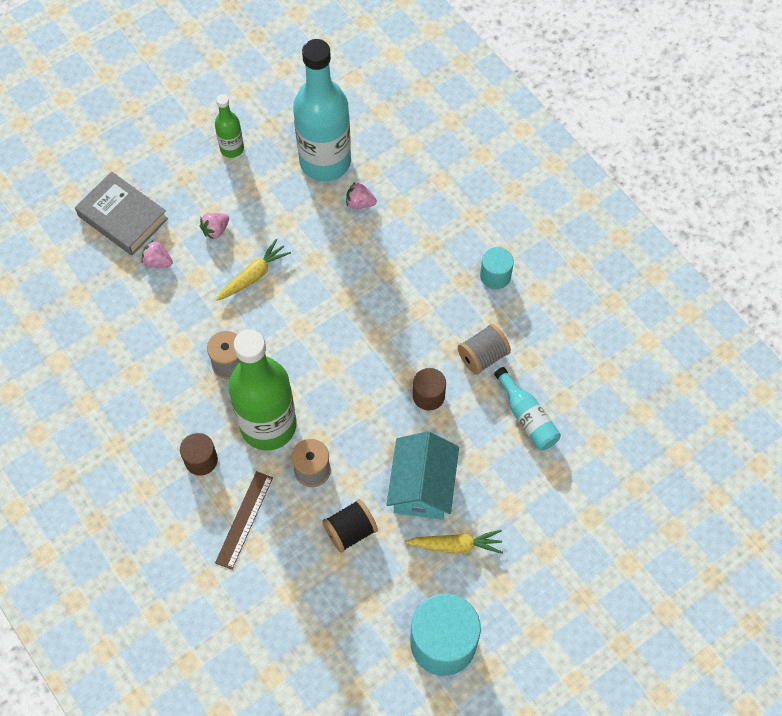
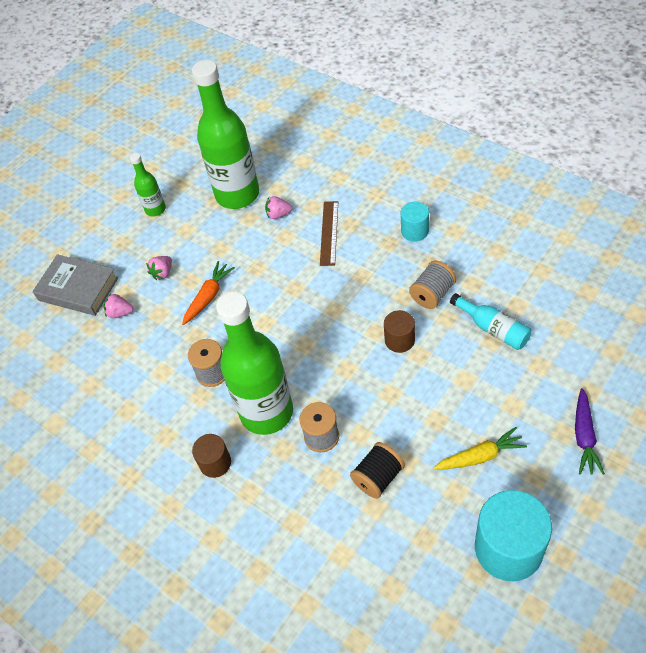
camera: 10 degrees left, 10 degrees down
brown ruler [215,471,273,570] -> brown ruler moved to [320,201,338,266]
yellow carrot [216,239,291,301] -> orange carrot [182,261,235,325]
turquoise bottle [293,39,351,181] -> green bottle [192,60,259,209]
turquoise house [387,431,459,519] -> none
none -> purple carrot [575,388,605,475]

